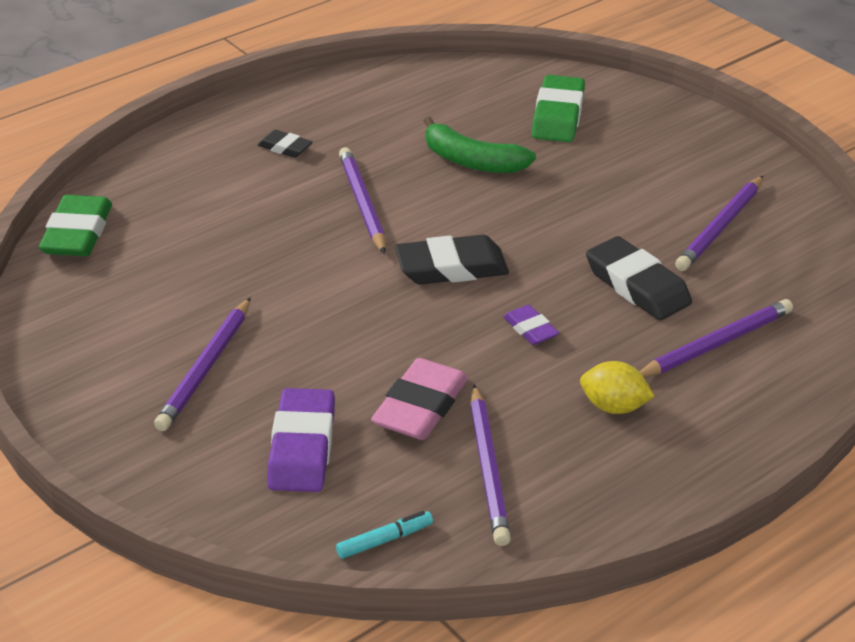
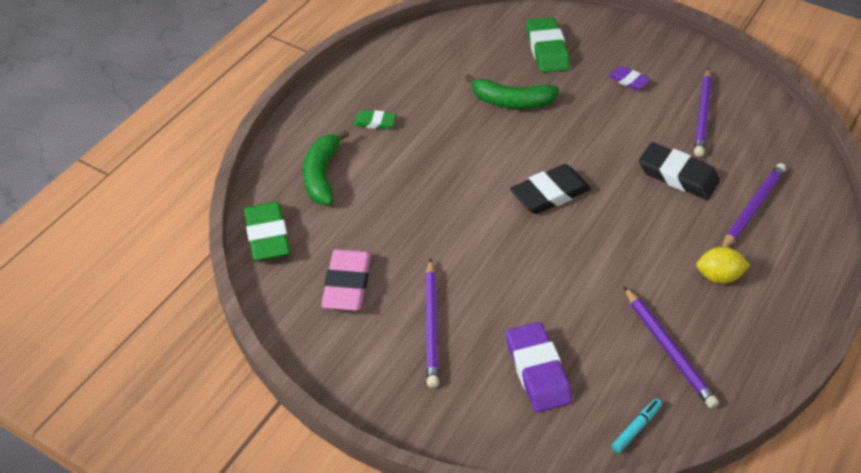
camera: 20 degrees left, 10 degrees up
black eraser [258,130,313,158] -> green eraser [354,110,396,129]
purple pencil [339,147,386,254] -> none
pink eraser [371,358,468,440] -> pink eraser moved to [321,249,371,311]
purple eraser [503,305,559,345] -> purple eraser moved to [608,66,650,90]
none -> green banana [303,129,349,205]

